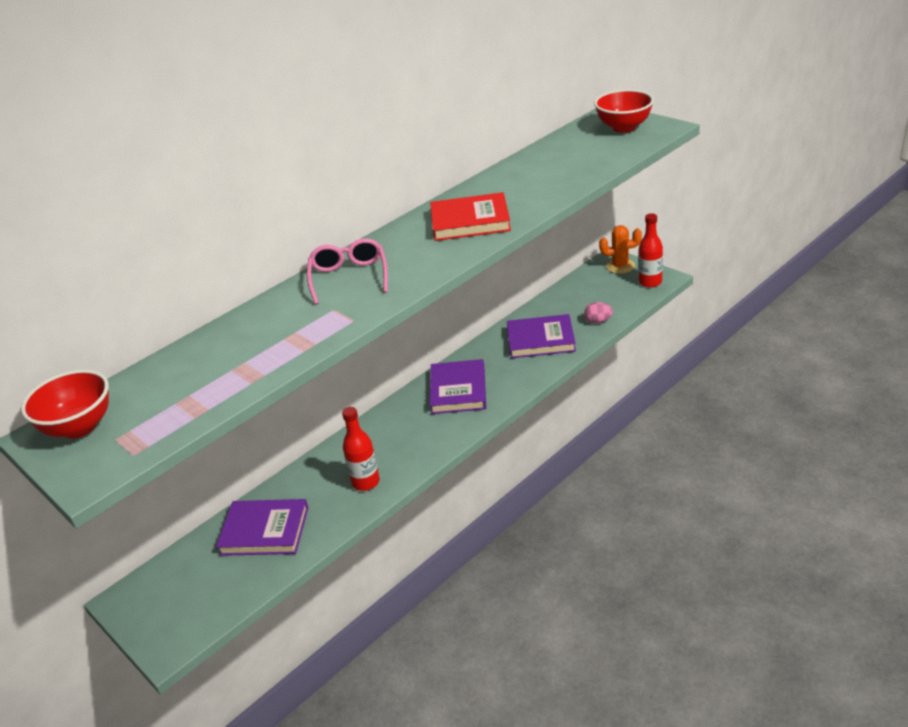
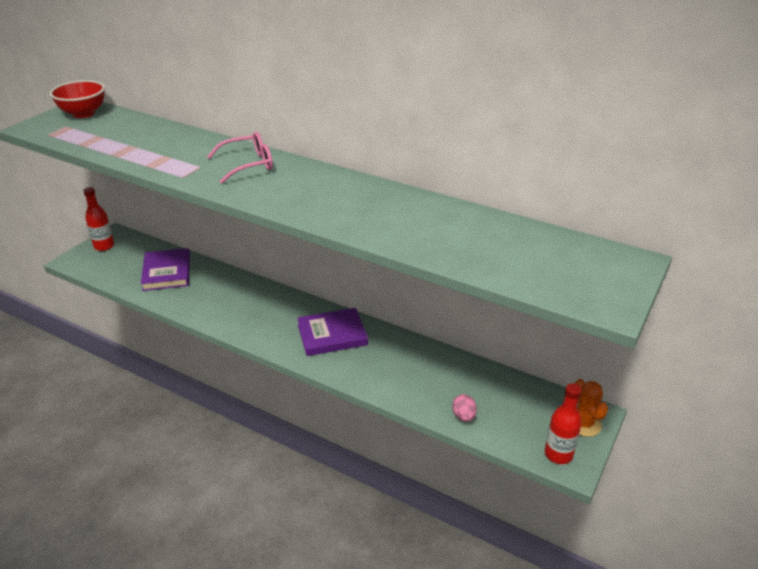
camera: 70 degrees right, 0 degrees up
red bottle [342,407,380,491] -> red bottle moved to [83,187,114,251]
red book [430,192,511,241] -> none
purple book [507,314,576,358] -> none
red bowl [594,89,654,133] -> none

